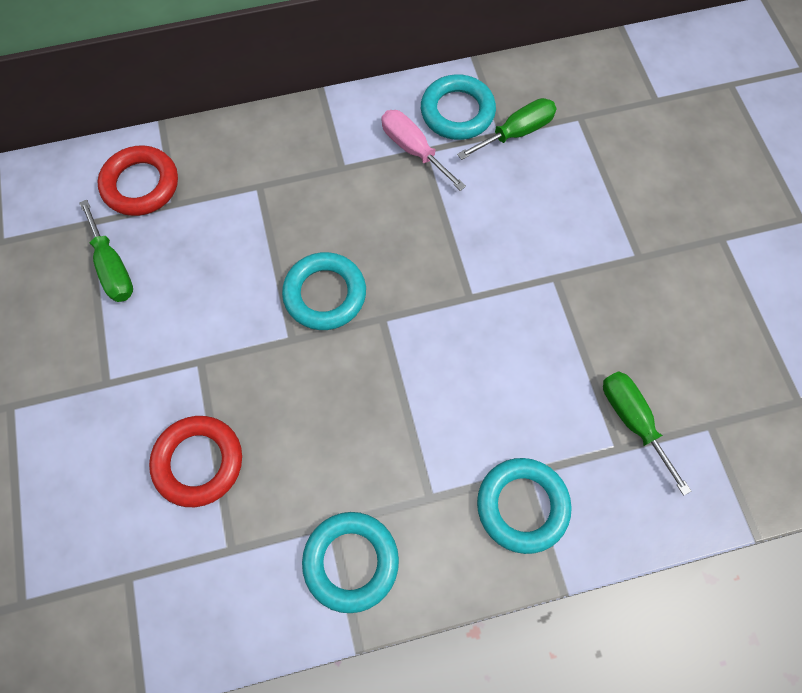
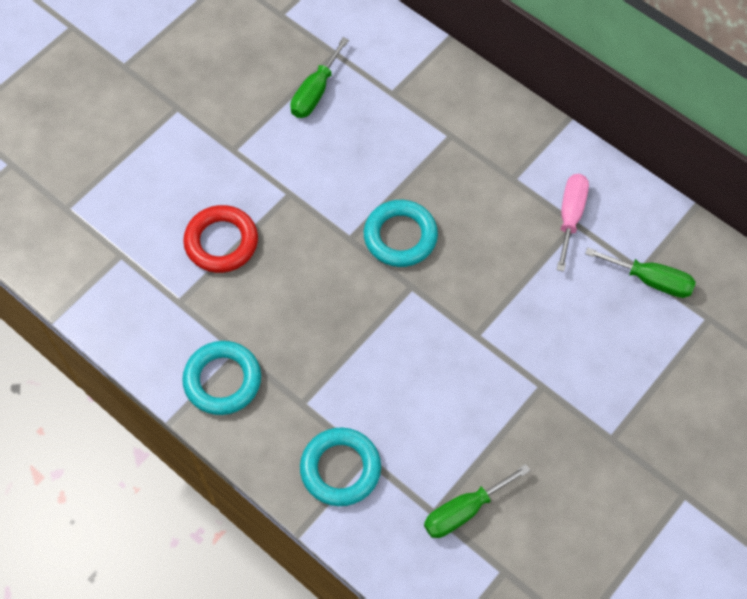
camera: 55 degrees right, 5 degrees down
red ring [98,146,178,216] -> none
turquoise ring [421,74,496,140] -> none
green screwdriver [603,371,691,496] -> green screwdriver turned 150 degrees counterclockwise [424,464,531,538]

